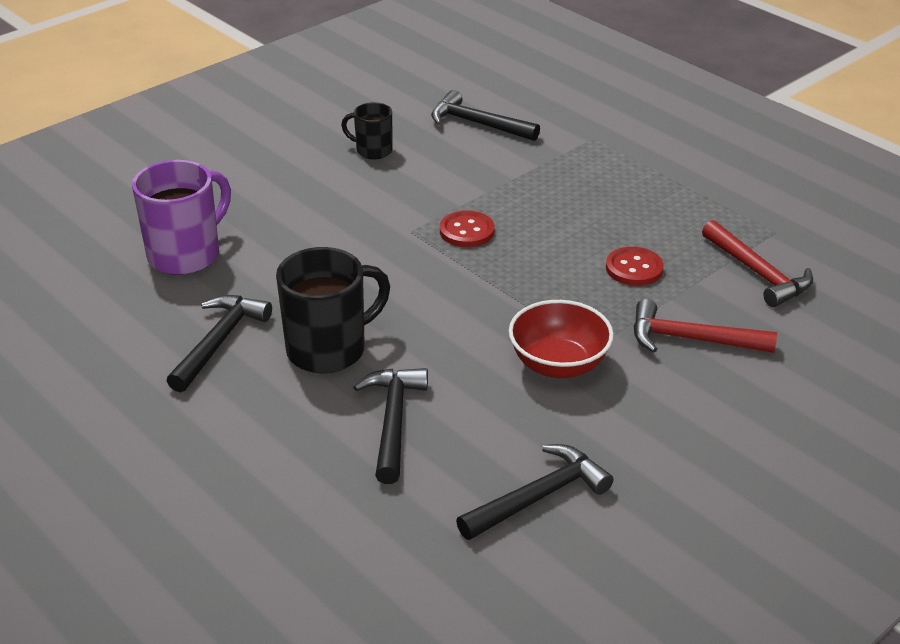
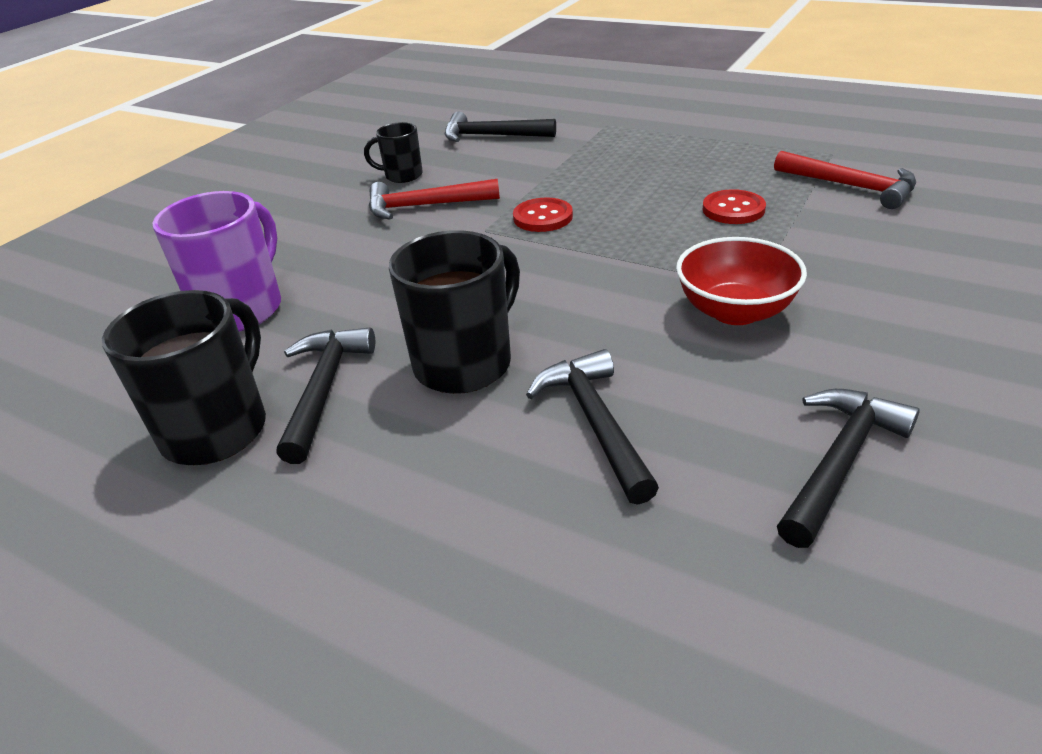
camera: 15 degrees left, 0 degrees up
red hammer [633,299,777,353] -> red hammer moved to [369,179,500,220]
none -> black mug [102,290,266,465]

